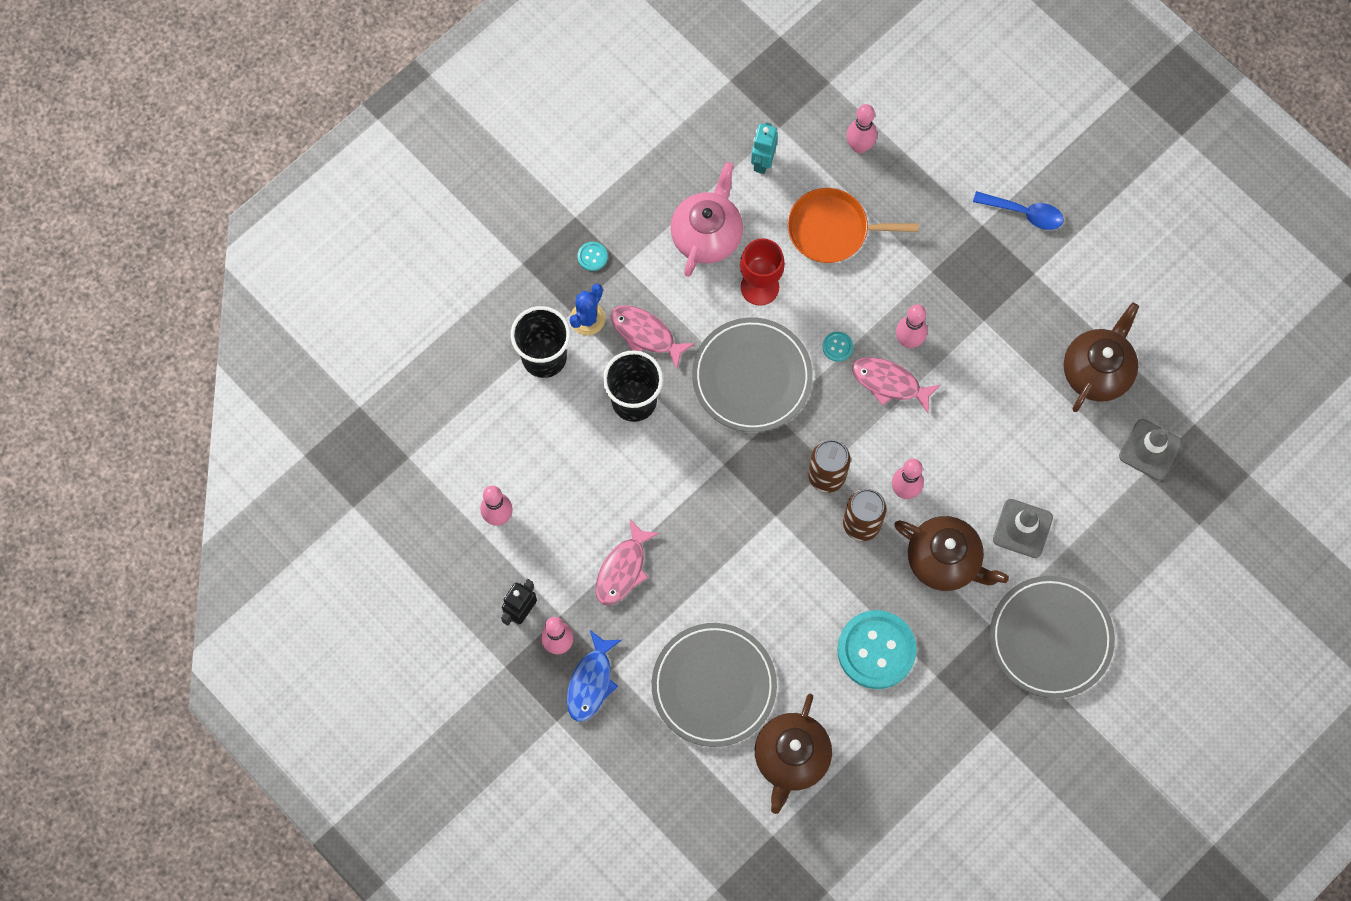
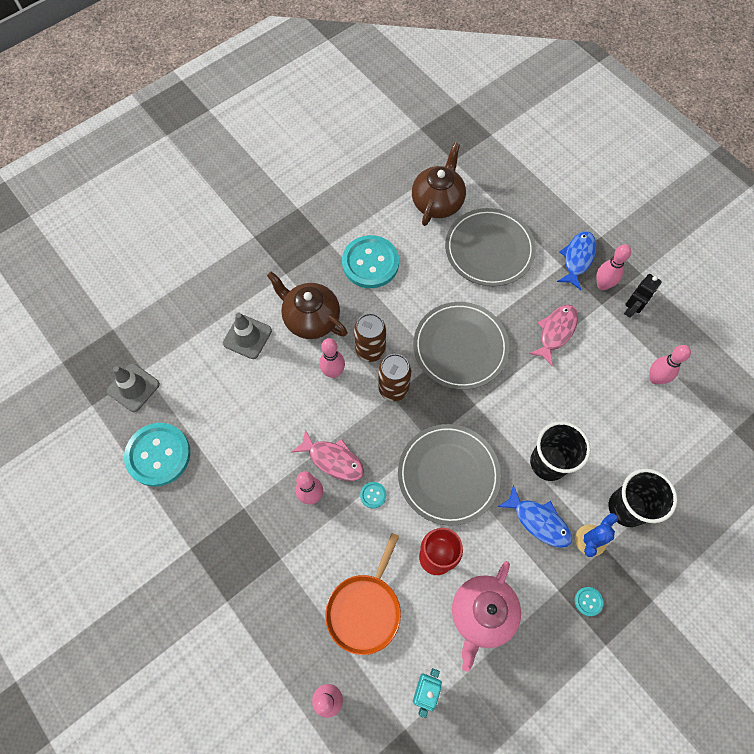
camera: 175 degrees left, 5 degrees down
pink fish [610,305,695,369] -> blue fish [498,484,572,548]
orange pan [787,188,919,263] -> orange pan turned 105 degrees clockwise [325,533,401,655]
blue spoon [973,191,1064,230] -> none
grey plate [990,576,1115,699] -> grey plate moved to [413,302,509,390]
brown teapot [1064,303,1139,412] -> turquoise button [124,423,190,487]

